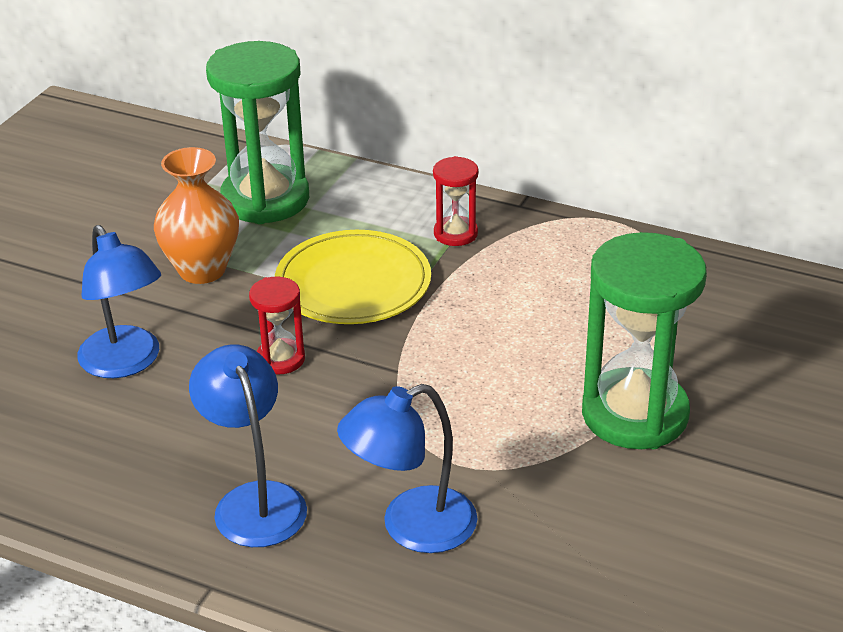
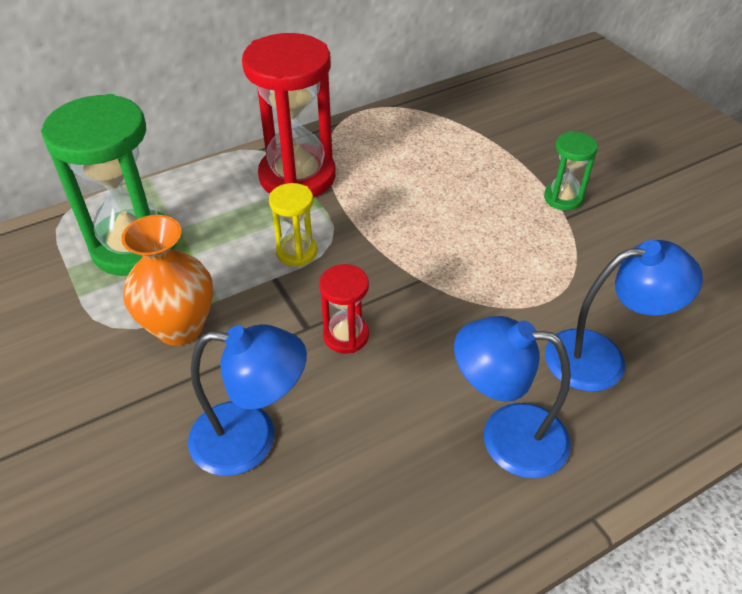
camera: 55 degrees left, 10 degrees up
yellow plate [275,230,431,324] -> yellow hourglass [269,183,317,266]
blue lamp [337,384,478,553] -> blue lamp turned 105 degrees counterclockwise [545,240,703,392]
red hourglass [433,156,479,246] -> red hourglass [242,33,336,198], size x2.07
green hourglass [582,232,707,449] -> green hourglass [544,131,598,211], size x0.48

